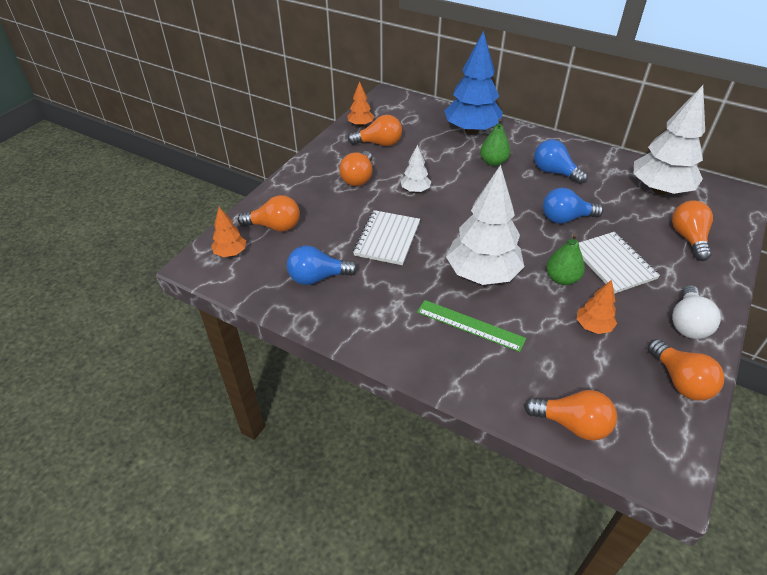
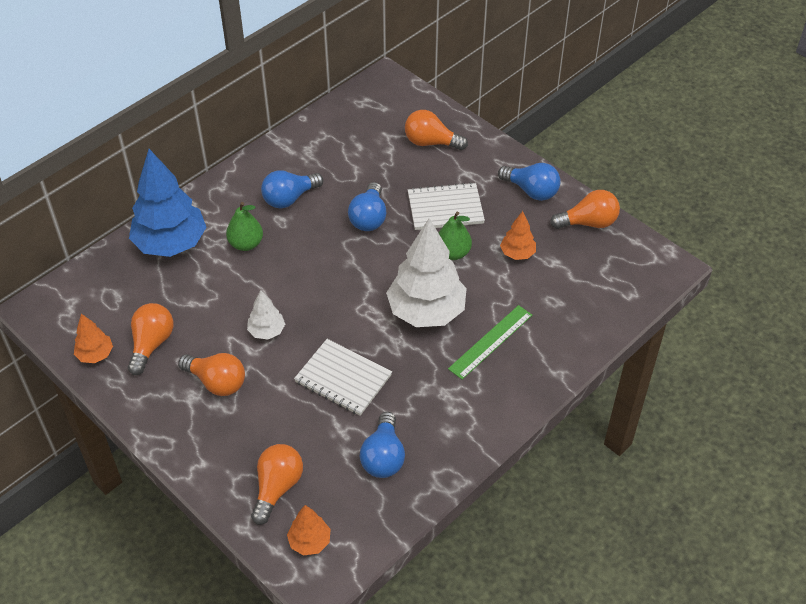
camera: 75 degrees left, 5 degrees up
orange light bulb [524,390,617,441] -> none
white tree [634,85,705,195] -> none
white light bulb [672,285,721,339] -> blue light bulb [498,163,561,201]

